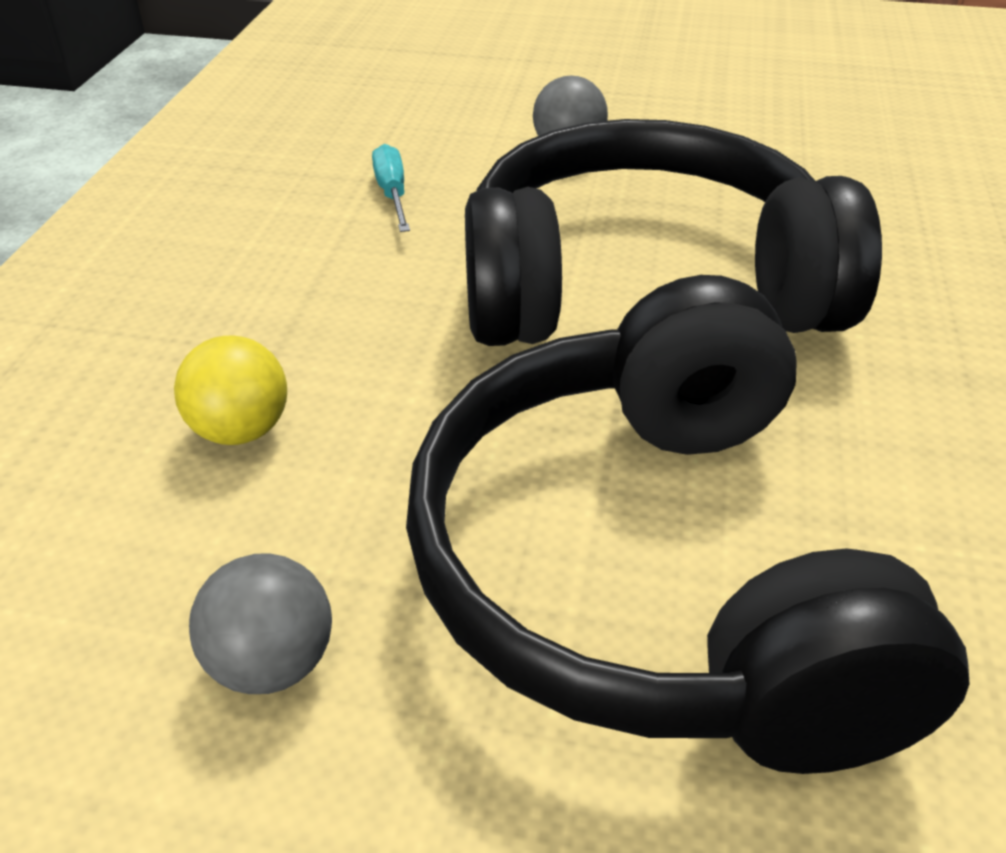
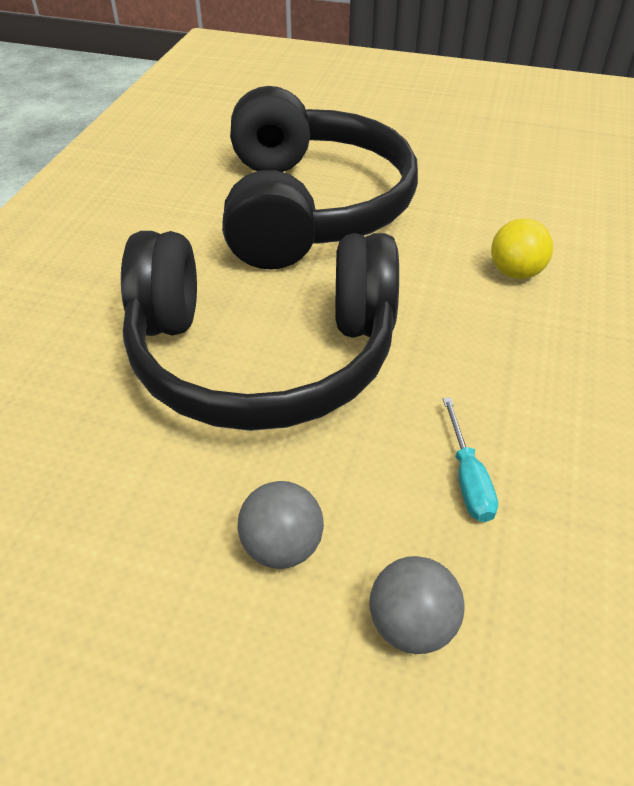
camera: 175 degrees left, 5 degrees up
grey ball [189,553,332,694] -> grey ball moved to [370,556,465,654]

